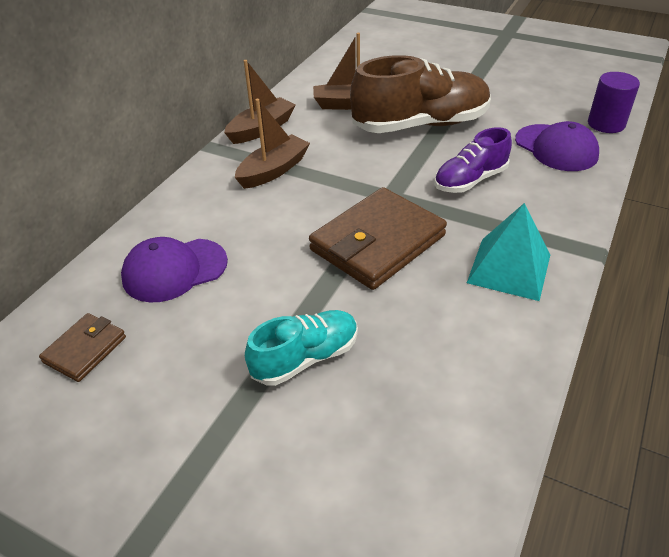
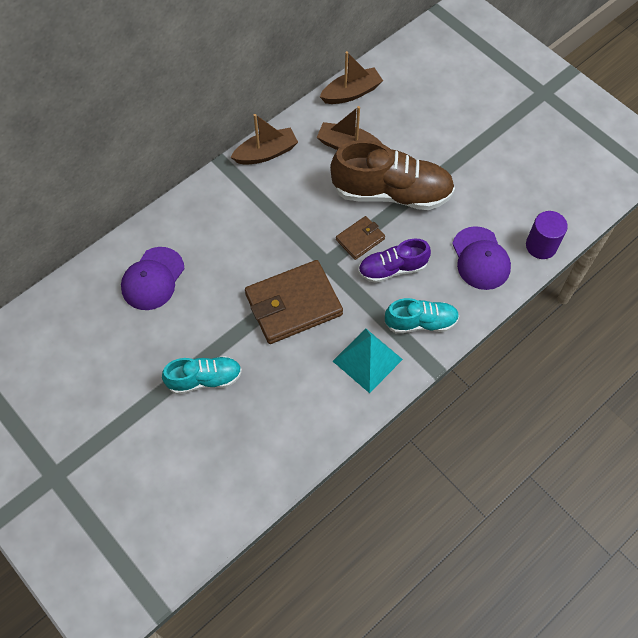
camera: 20 degrees right, 20 degrees up
brown wallet [39,313,126,382] -> brown wallet moved to [336,216,385,260]
purple cap [121,237,228,303] -> purple cap turned 60 degrees counterclockwise [121,247,184,310]
brown boat [235,99,310,189] -> brown boat moved to [320,51,383,104]
none -> turquoise shoe [385,298,459,333]

